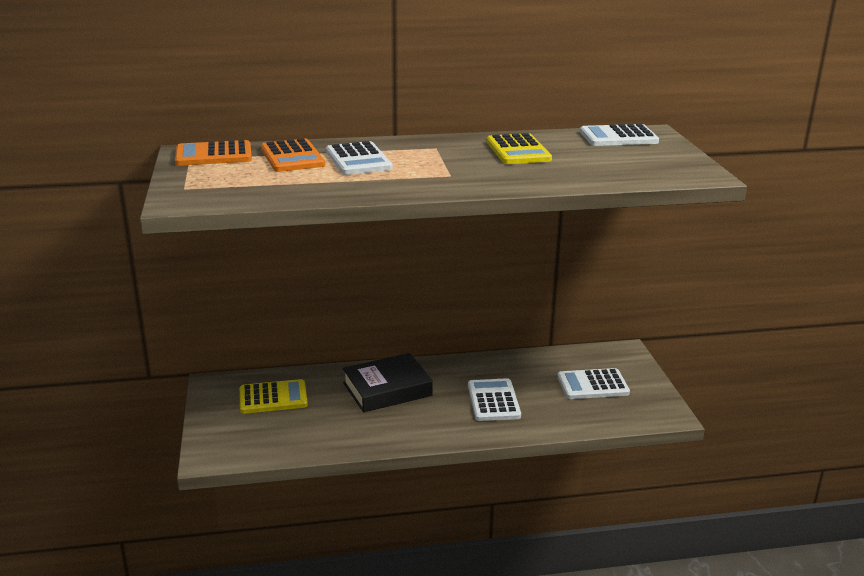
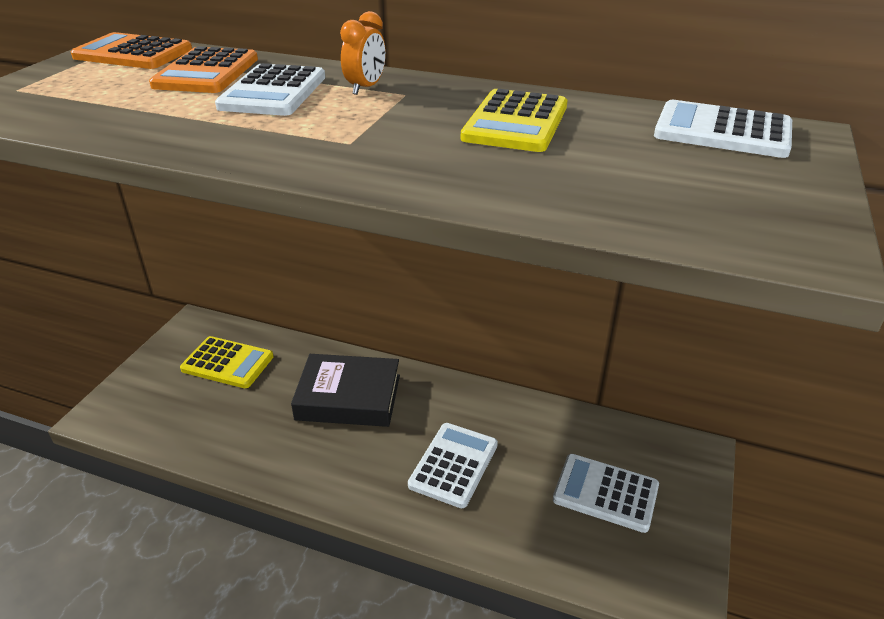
camera: 30 degrees right, 10 degrees up
none -> orange clock [340,11,386,95]

